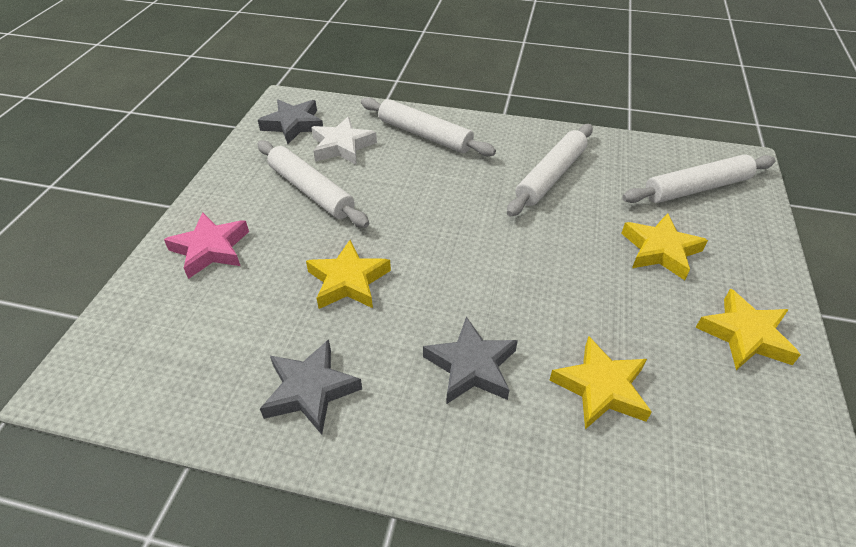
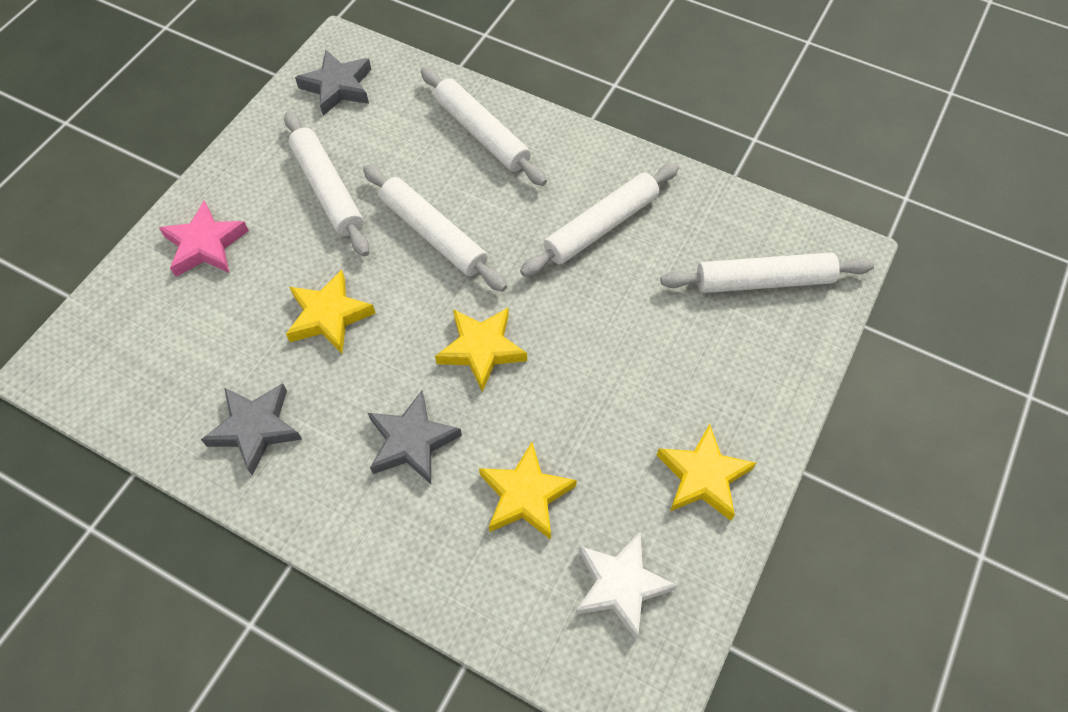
camera: 15 degrees right, 15 degrees up
white star [311,117,377,165] -> white star moved to [575,531,678,640]
yellow star [621,213,708,280] -> yellow star moved to [435,308,527,392]
none -> white rolling pin [363,165,507,292]

